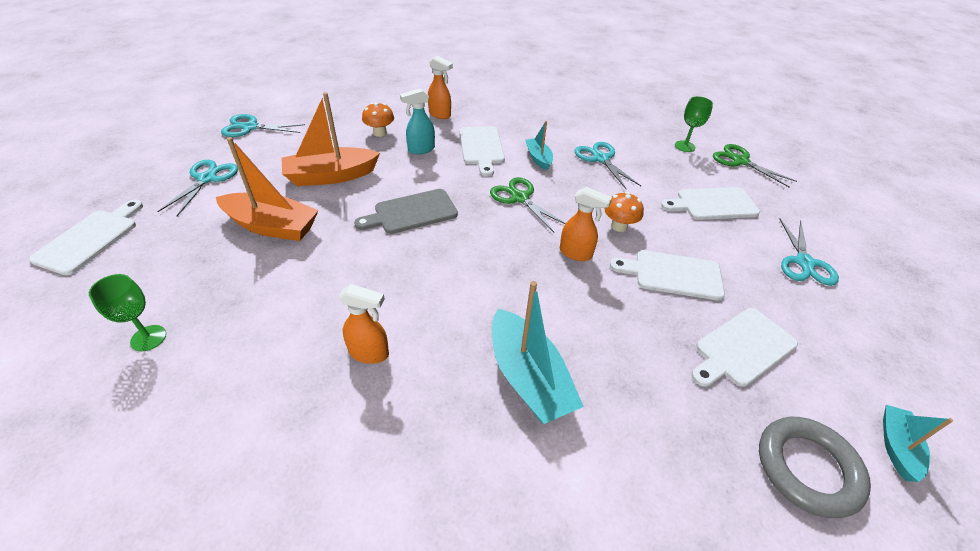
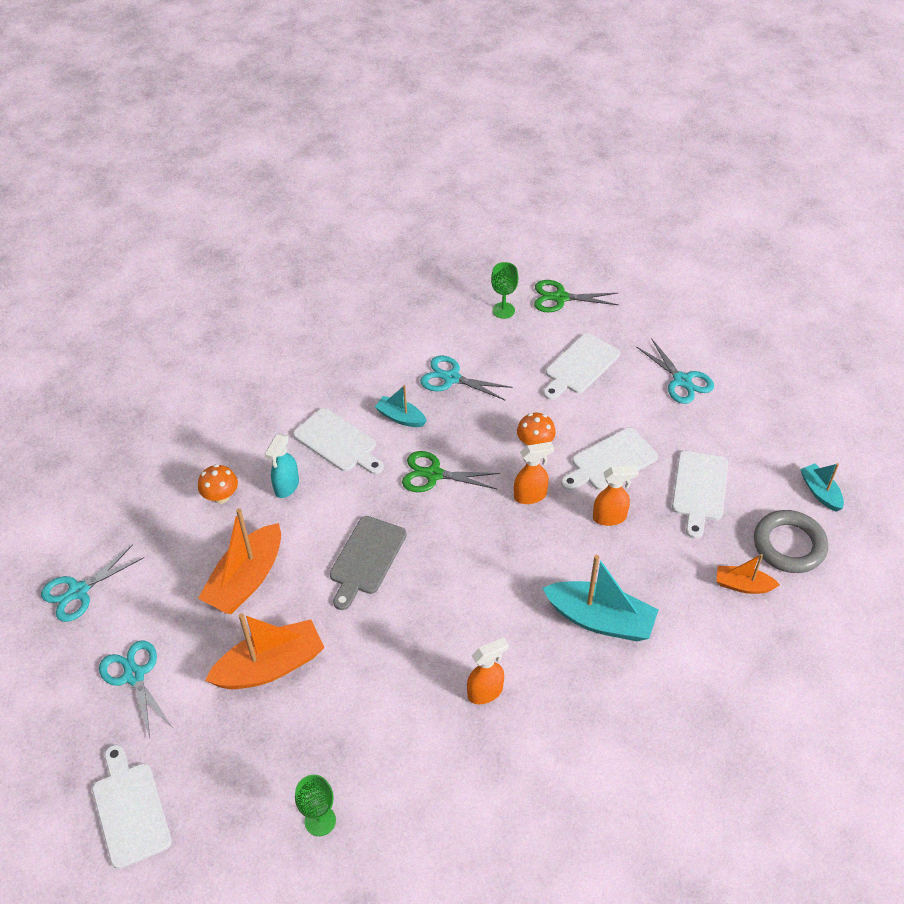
camera: 40 degrees left, 5 degrees up
orange spray bottle [428,56,453,119] -> orange spray bottle moved to [593,466,639,526]
none -> orange boat [716,554,780,594]

